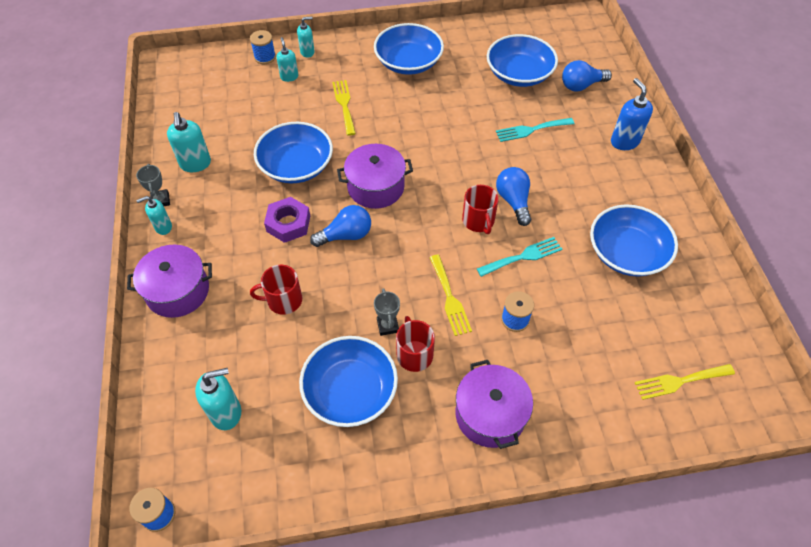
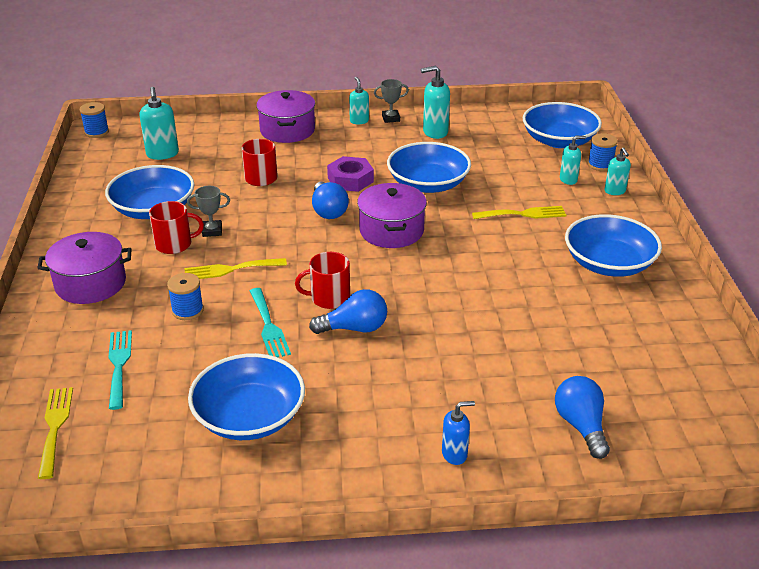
camera: 95 degrees right, 20 degrees down
blue bowl [487,34,558,87] -> blue bowl moved to [523,102,602,148]
turquoise fork [496,118,574,142] -> turquoise fork moved to [109,330,132,410]
blue soap dispenser [611,78,653,150] -> blue soap dispenser [442,401,475,465], size x0.64

